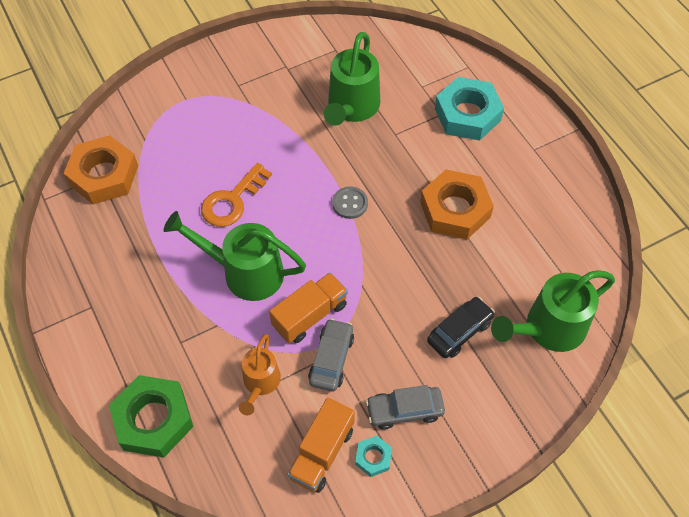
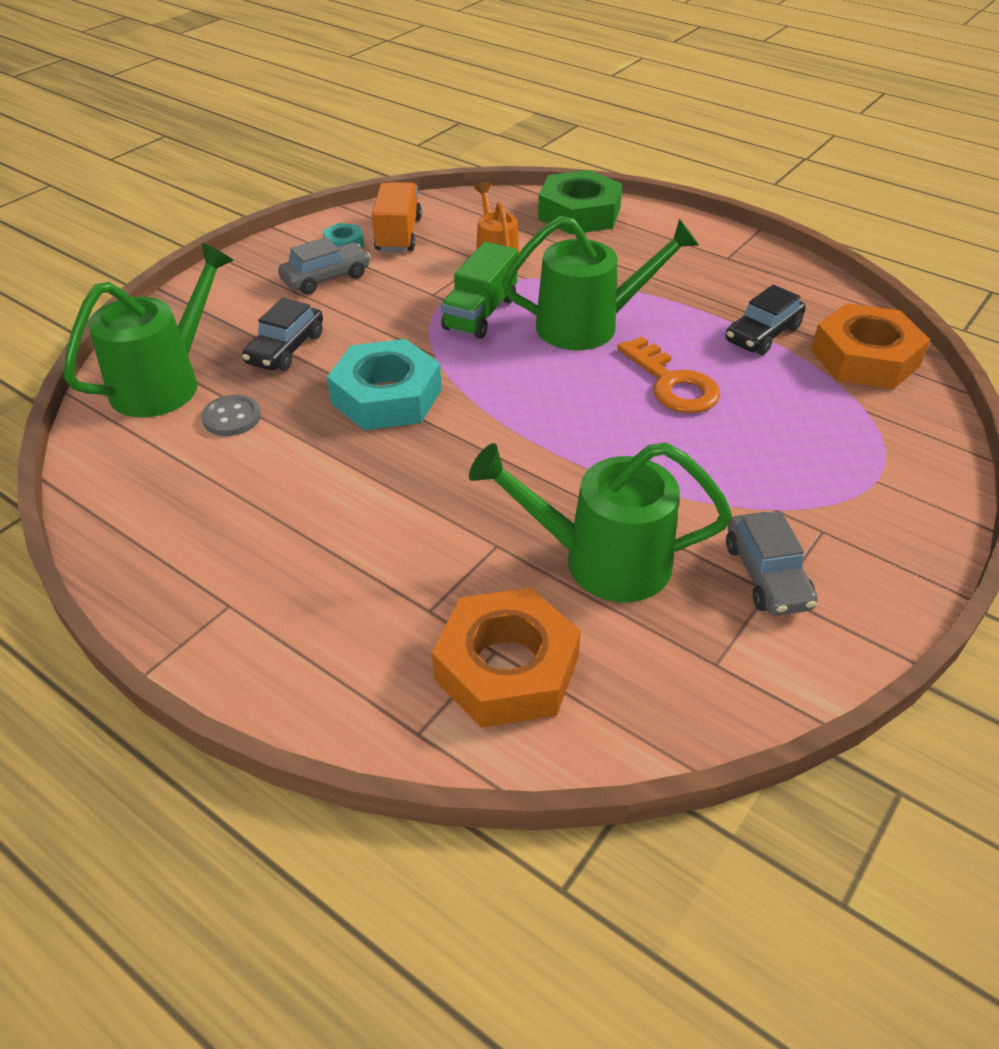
camera: 155 degrees right, 15 degrees down
orange key [201,163,272,227] -> orange key turned 135 degrees clockwise [617,336,720,413]
orange truck [269,273,348,343] -> green truck [441,242,518,339]
grey car [308,318,354,392] -> grey car moved to [726,511,818,616]
green watering can [324,32,380,126] -> green watering can turned 75 degrees counterclockwise [469,442,732,602]
grey button [332,186,368,219] -> grey button moved to [202,395,261,436]
orange nut [420,169,494,240] -> orange nut moved to [432,588,581,728]
turquoise nut [435,77,504,140] -> turquoise nut moved to [327,339,442,430]
none -> black car [725,285,806,355]

